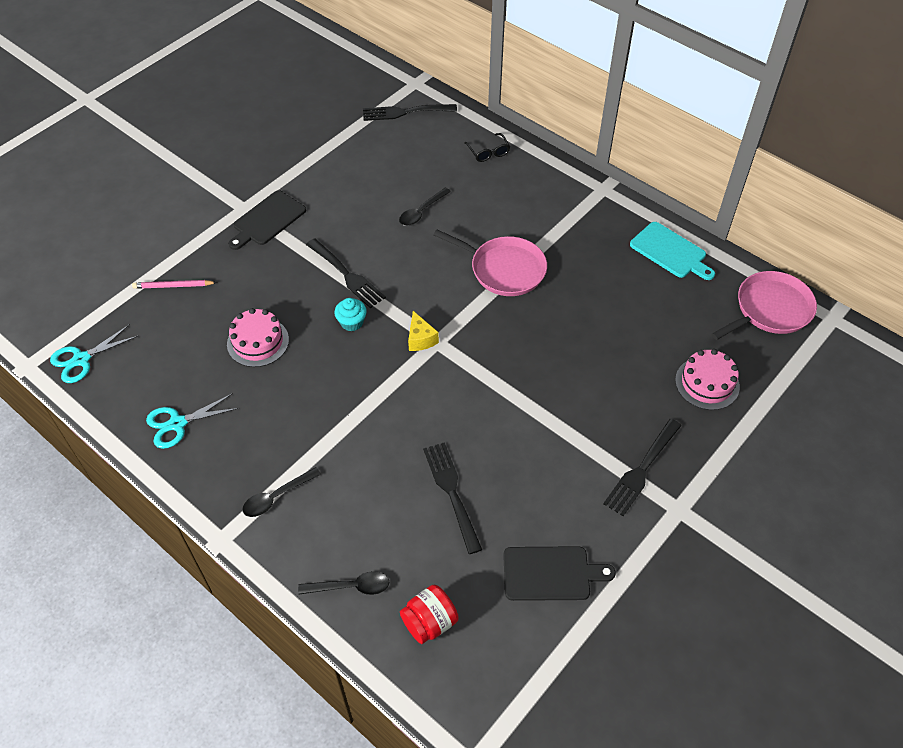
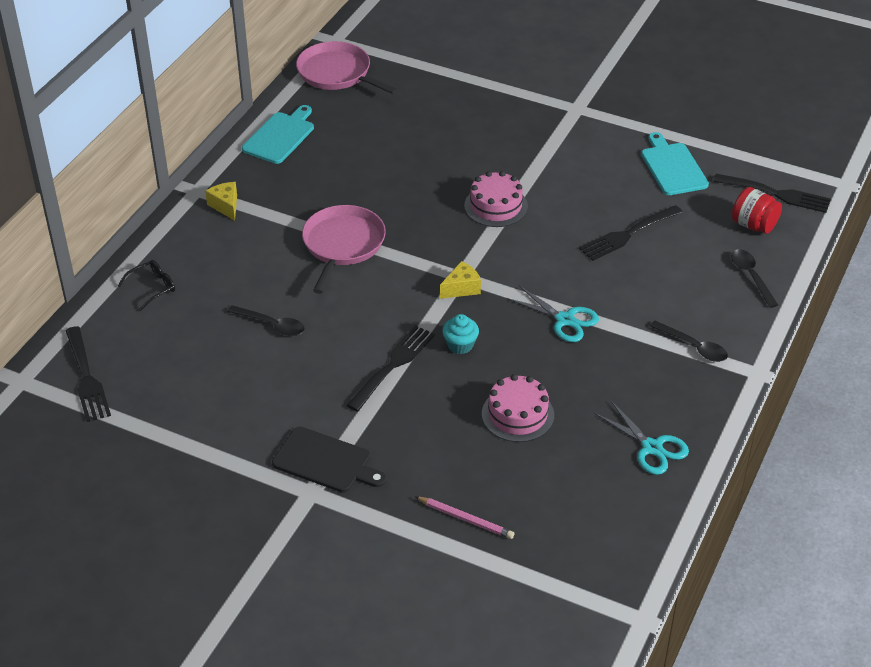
camera: 105 degrees left, 10 degrees down
turquoise scissors [50,324,138,383] -> turquoise scissors moved to [506,286,599,342]
pink pencil [132,280,217,289] -> pink pencil turned 45 degrees counterclockwise [415,496,514,539]
black cutting board [503,546,616,601] -> turquoise cutting board [641,132,709,195]
black fork [603,419,682,516] -> black fork moved to [713,174,831,213]
pink cake [675,349,740,410] -> pink cake moved to [464,171,528,227]
none -> yellow cheese [205,182,237,221]

